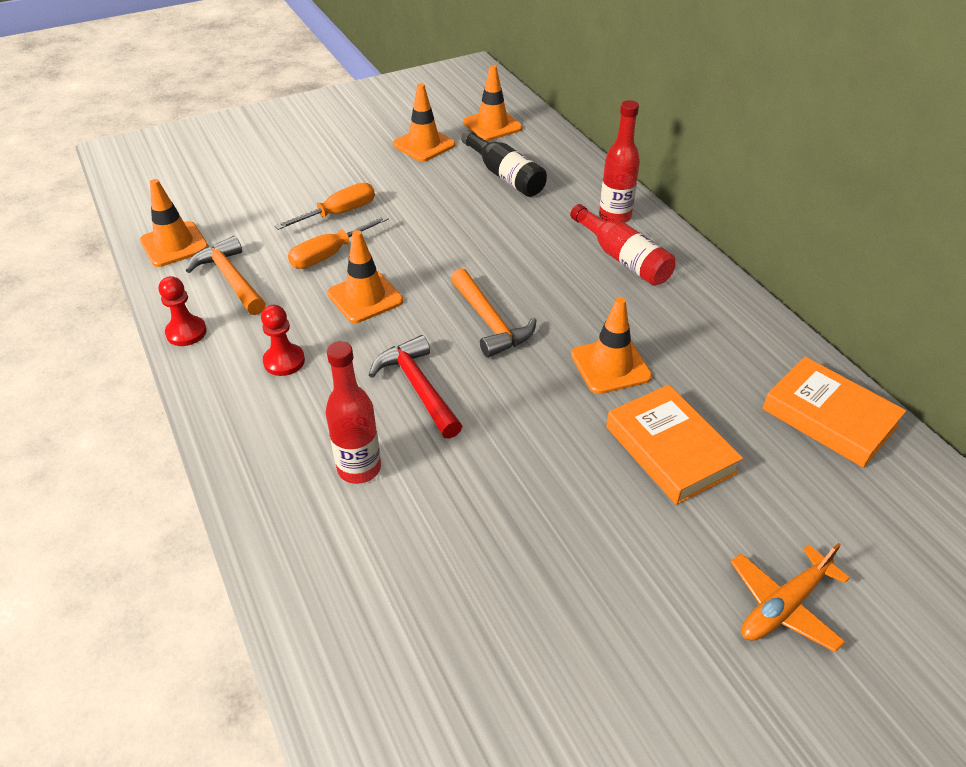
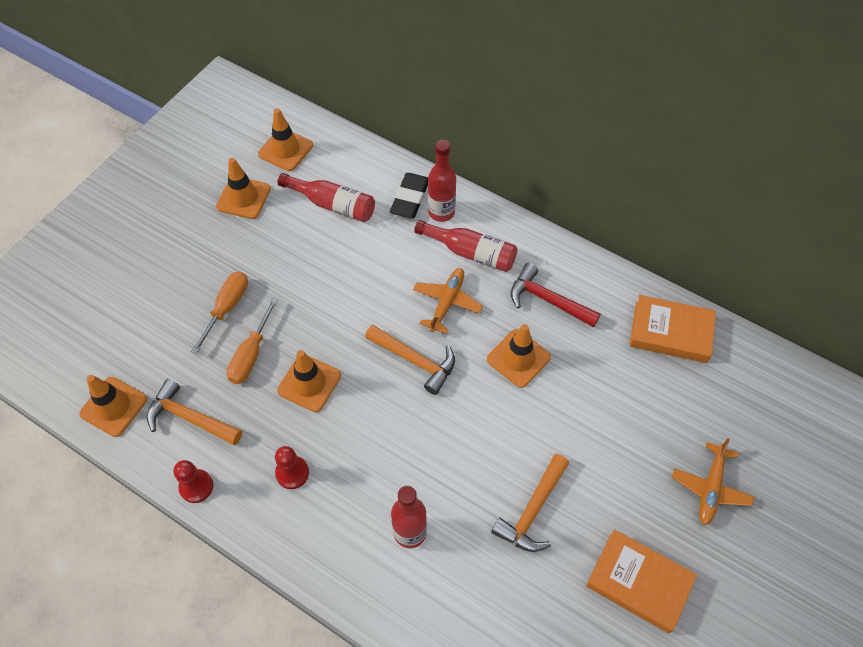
camera: 30 degrees left, 15 degrees up
red hammer [369,335,462,439] -> red hammer moved to [511,263,601,327]
black bottle [461,130,547,197] -> red bottle [277,173,375,222]
orange book [606,385,743,505] -> orange book moved to [586,529,697,633]
none -> black eraser [390,173,428,218]
none -> orange plane [413,268,483,334]
none -> orange hammer [491,454,569,552]

